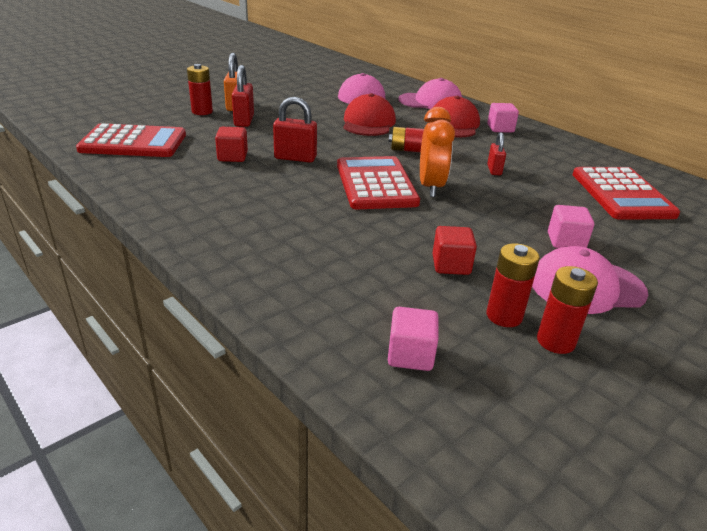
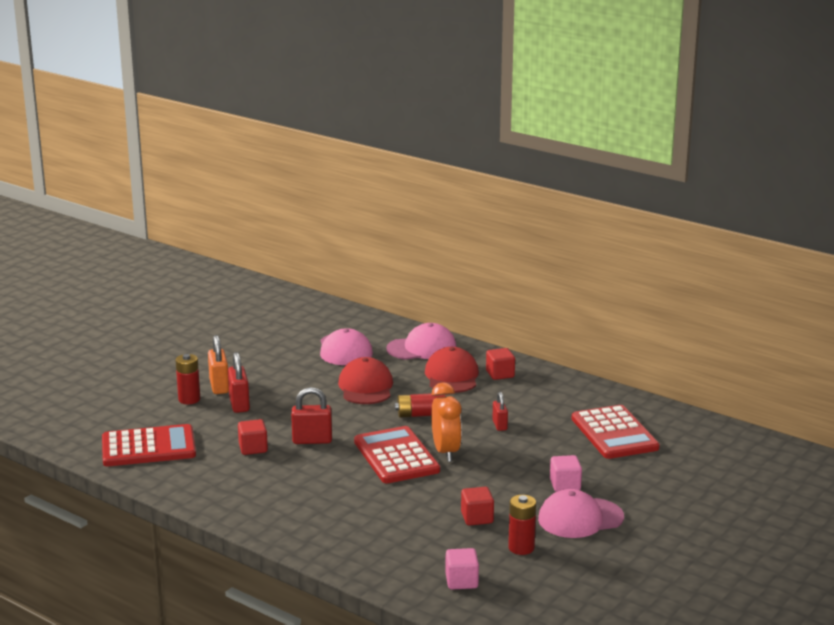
camera: 10 degrees left, 10 degrees down
pink cube [487,103,519,133] -> red cube [486,348,515,380]
red battery [537,266,598,354] -> none

